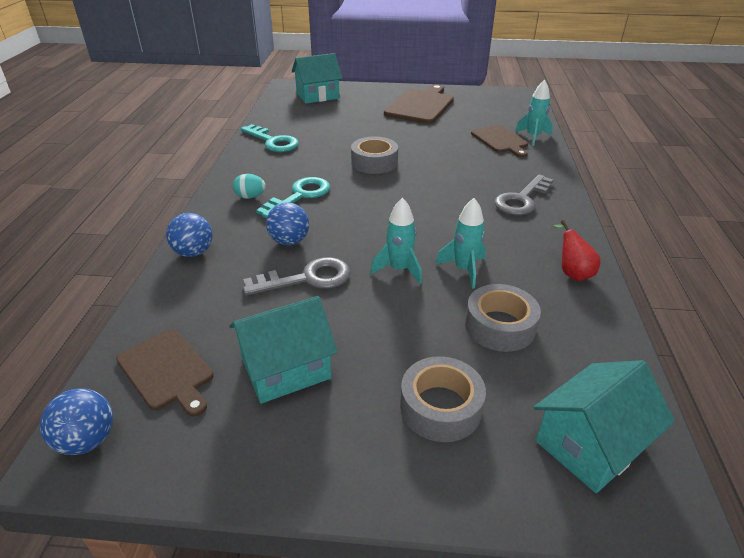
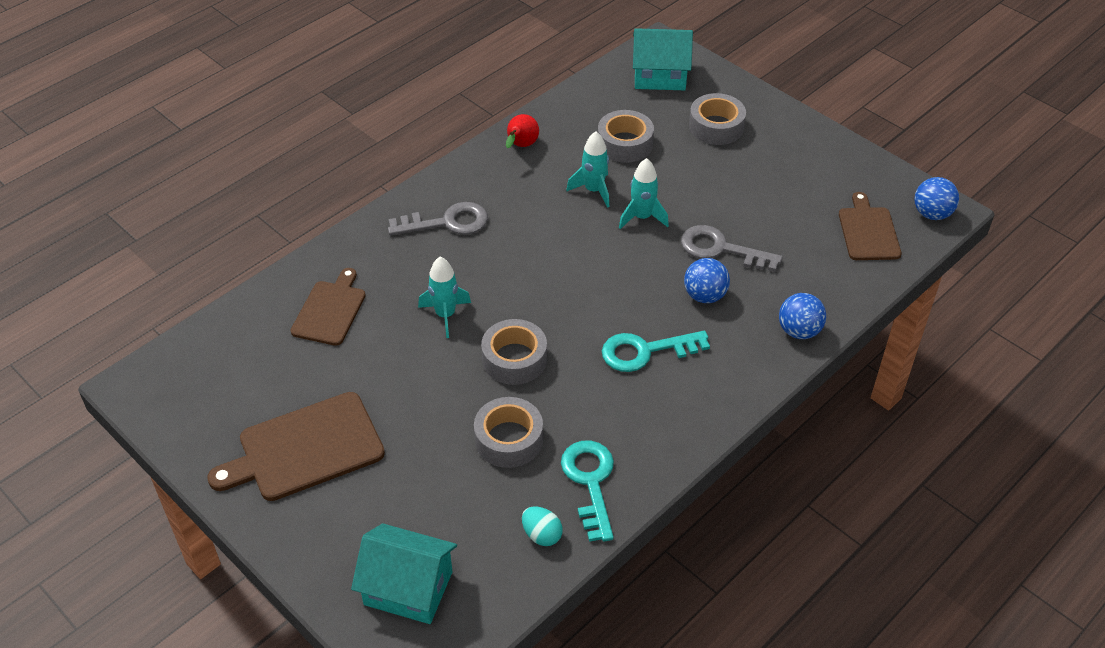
camera: 140 degrees left, 10 degrees up
turquoise house [229,296,338,404] -> none
turquoise egg [233,174,266,199] -> turquoise egg moved to [522,506,563,546]
turquoise rocket [515,80,553,146] -> turquoise rocket moved to [418,257,471,338]
none -> grey tape [474,397,543,468]

